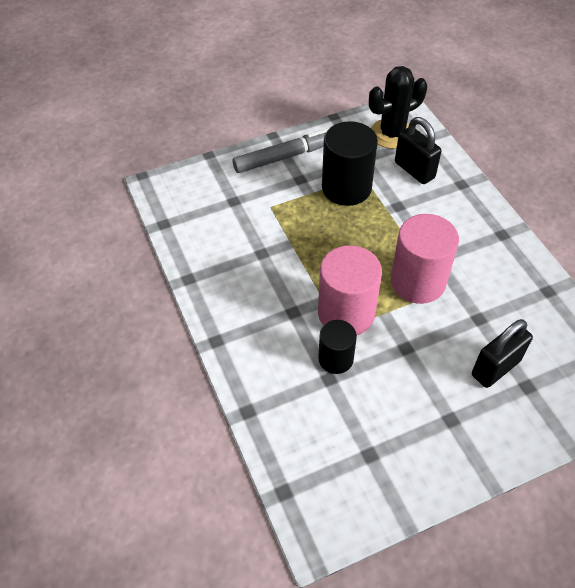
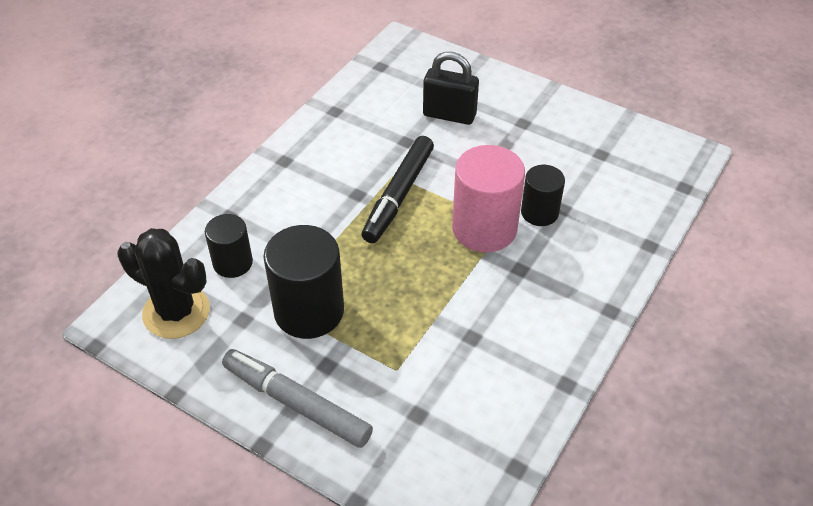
camera: 125 degrees left, 5 degrees down
pink cylinder [391,214,459,304] -> black marker [361,136,434,243]
black padlock [395,117,442,184] -> black cylinder [205,214,253,278]

